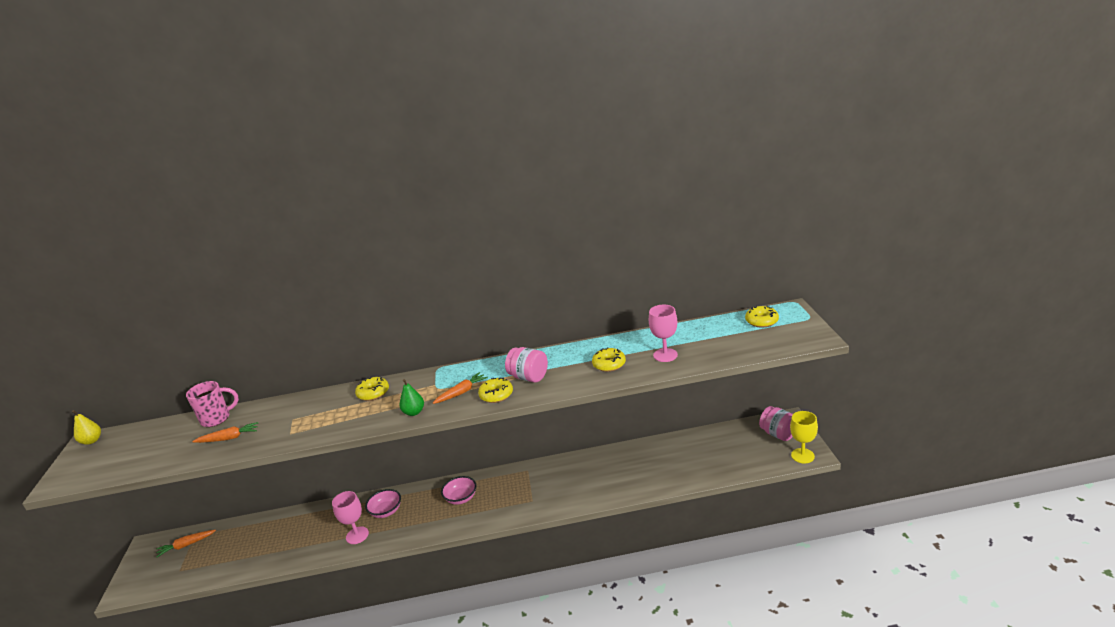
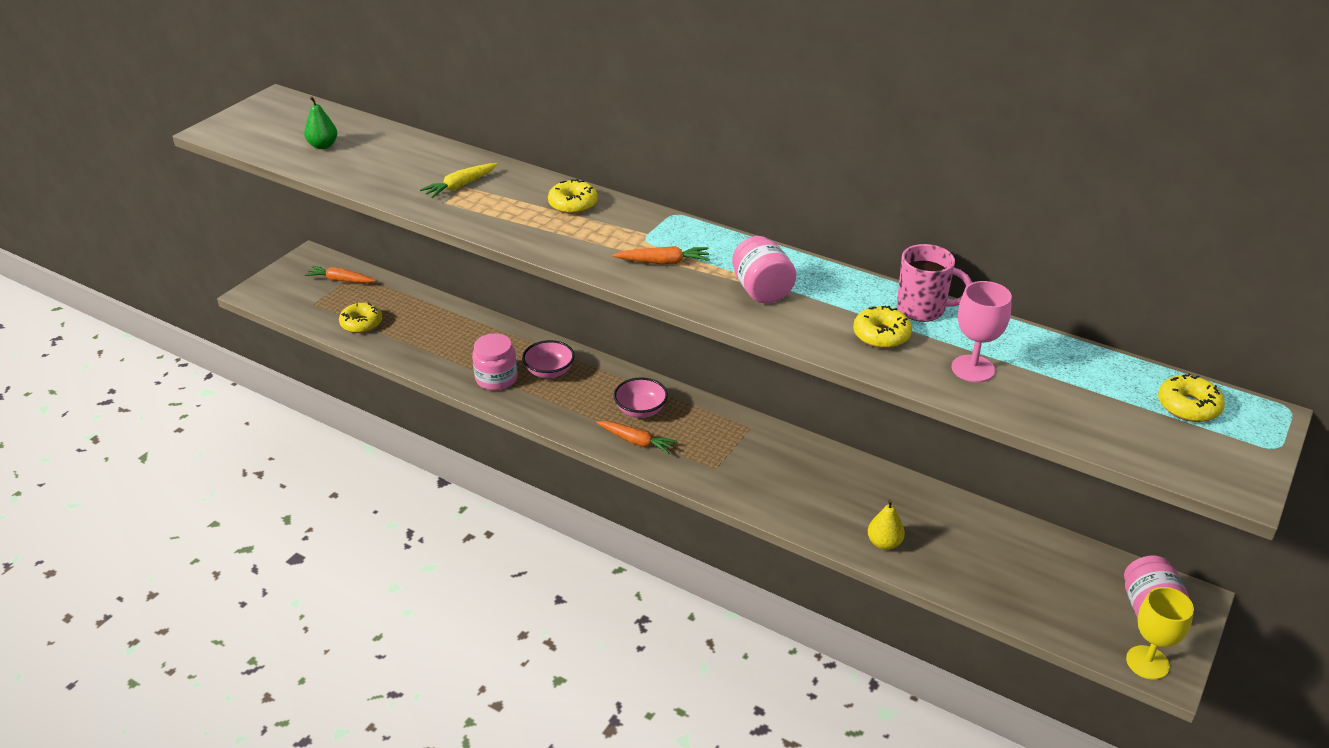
camera: 35 degrees right, 10 degrees up
yellow pear [72,410,101,445] -> yellow pear moved to [868,499,905,550]
pink mug [186,381,239,427] -> pink mug moved to [897,244,973,322]
orange carrot [192,422,258,443] -> orange carrot moved to [596,421,677,454]
pink goblet [332,491,369,544] -> pink jar [472,333,517,390]
green pear [399,379,424,416] -> green pear moved to [304,96,337,149]
yellow donut [478,378,513,403] -> yellow donut moved to [339,302,382,333]
none -> yellow carrot [420,163,497,198]

